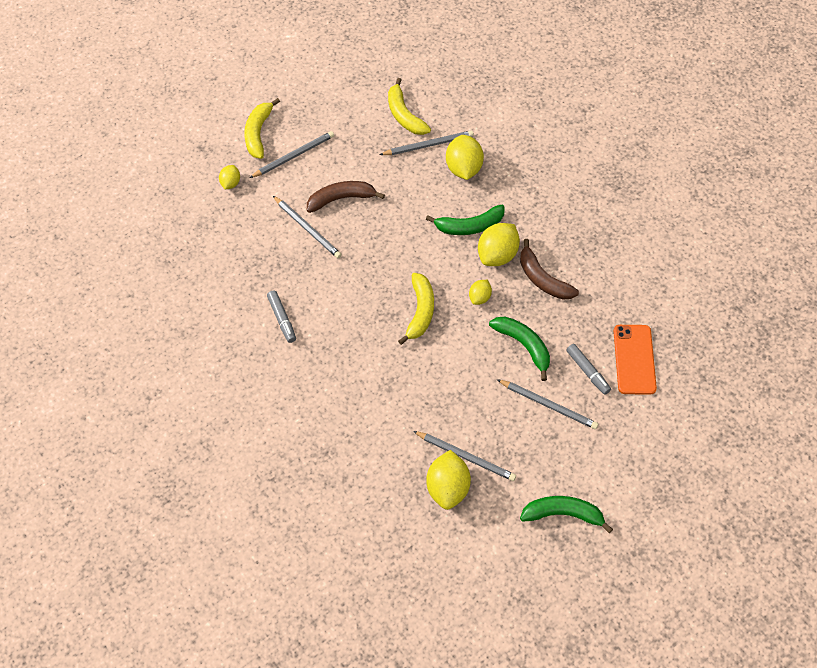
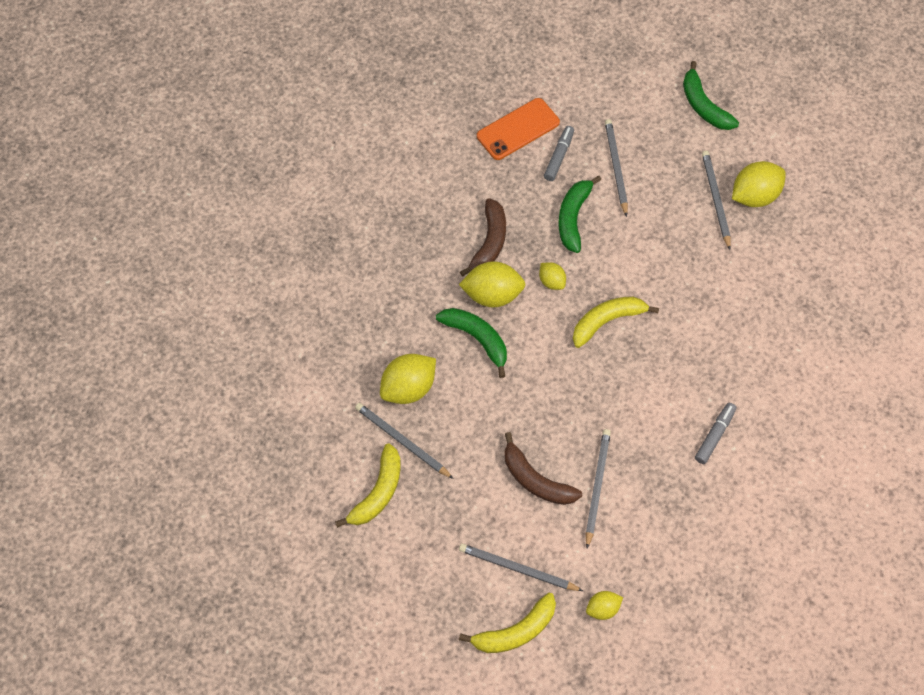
camera: 125 degrees left, 5 degrees up
yellow lemon [469,280,492,305] -> yellow lemon turned 60 degrees clockwise [539,262,566,290]

